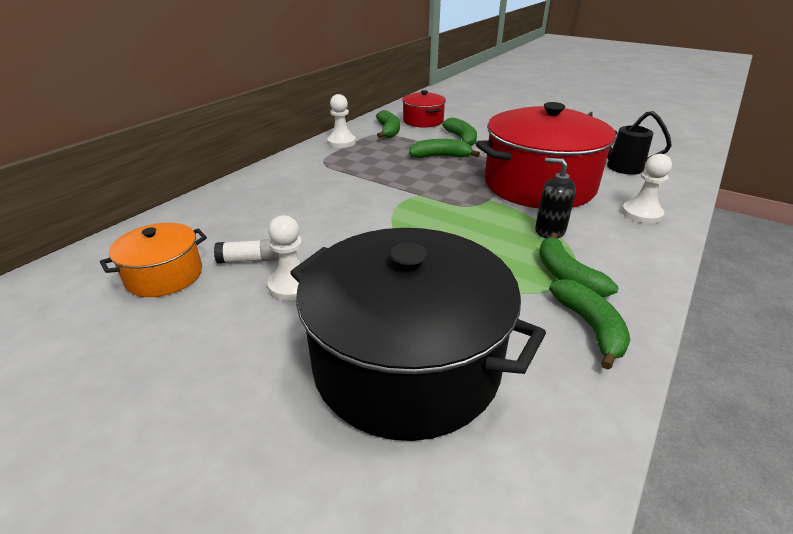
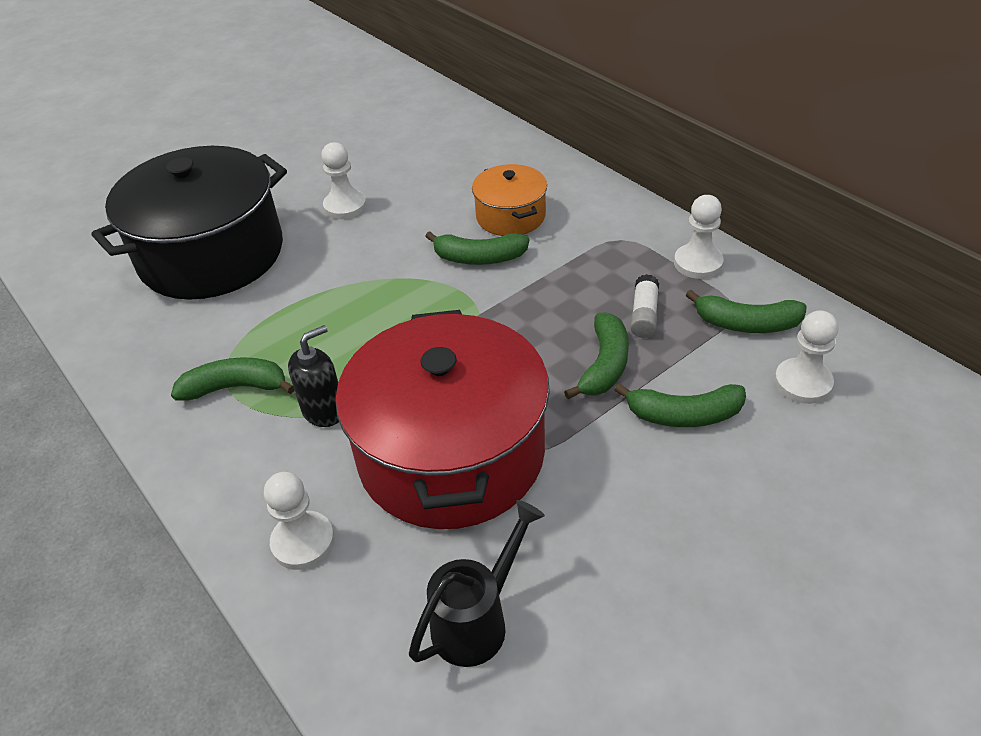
camera: 110 degrees right, 10 degrees up
orange pot [100,223,207,297] -> orange pot moved to [472,164,547,236]
white glue stick [214,239,279,264] -> white glue stick moved to [630,274,659,338]
red pot [402,90,446,128] -> white pawn [774,310,838,404]
green banana [549,279,631,370] -> green banana moved to [425,231,529,265]

